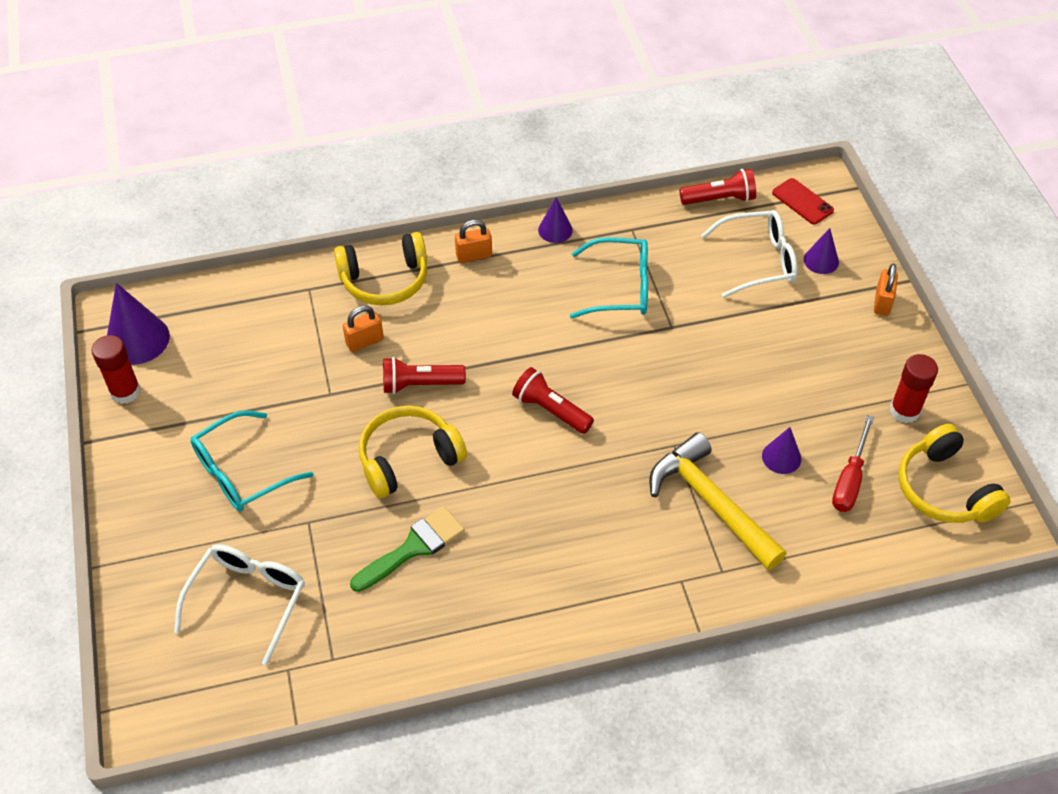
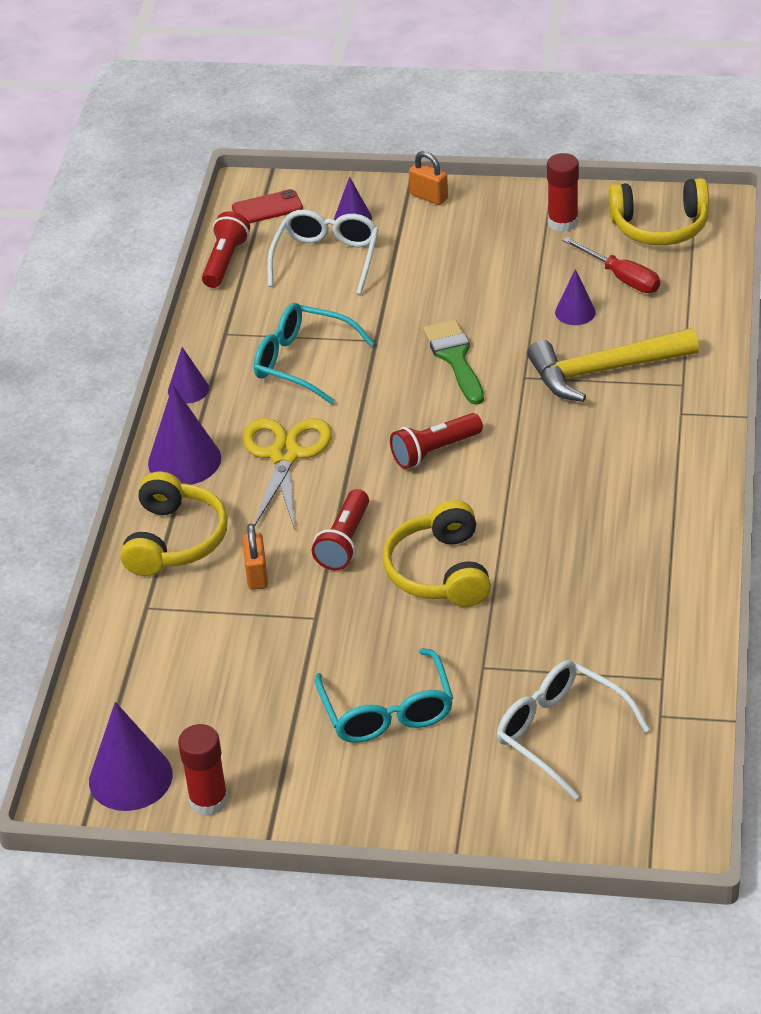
camera: 65 degrees left, 10 degrees down
green brush [350,506,465,592] -> green brush moved to [423,319,484,405]
orange padlock [455,220,492,263] -> purple cone [148,385,221,485]
turquoise glasses [570,237,648,318] -> turquoise glasses turned 90 degrees counterclockwise [254,303,374,404]
none -> yellow scissors [242,418,332,530]

